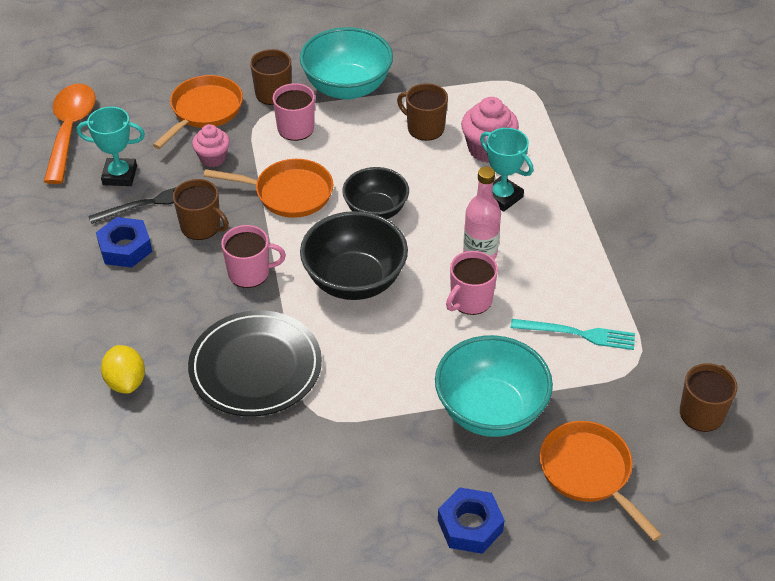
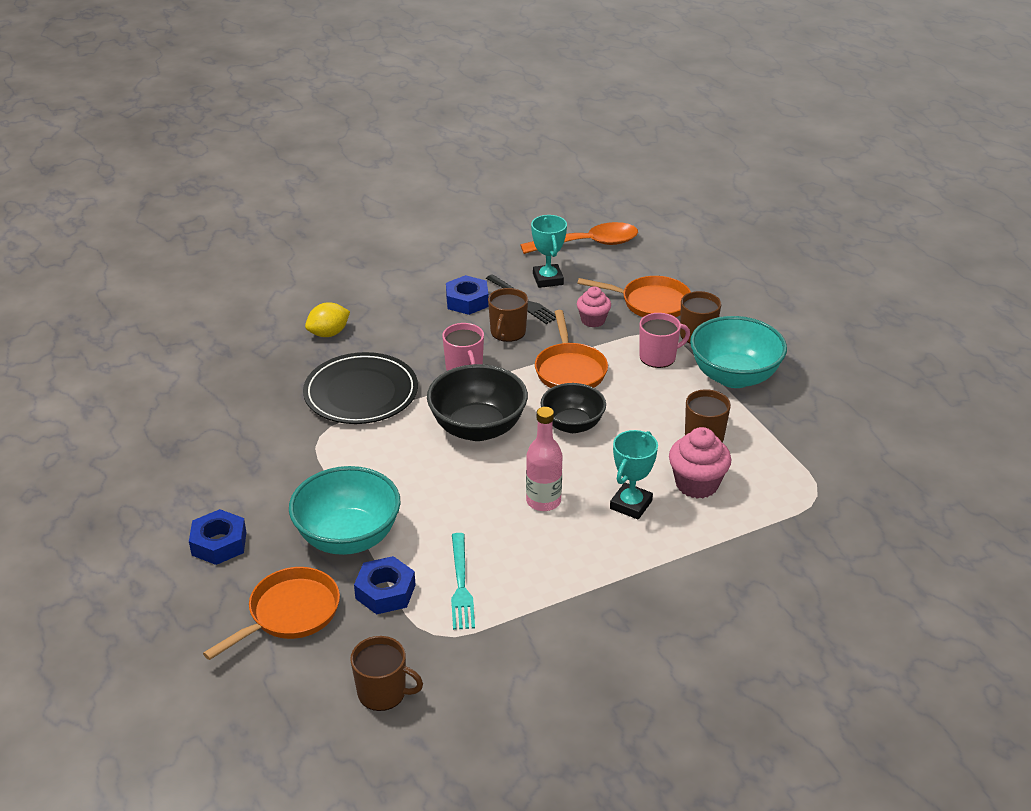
camera: 75 degrees right, 10 degrees down
pink mug [446,251,498,315] -> none
none -> blue nut [354,556,415,615]

